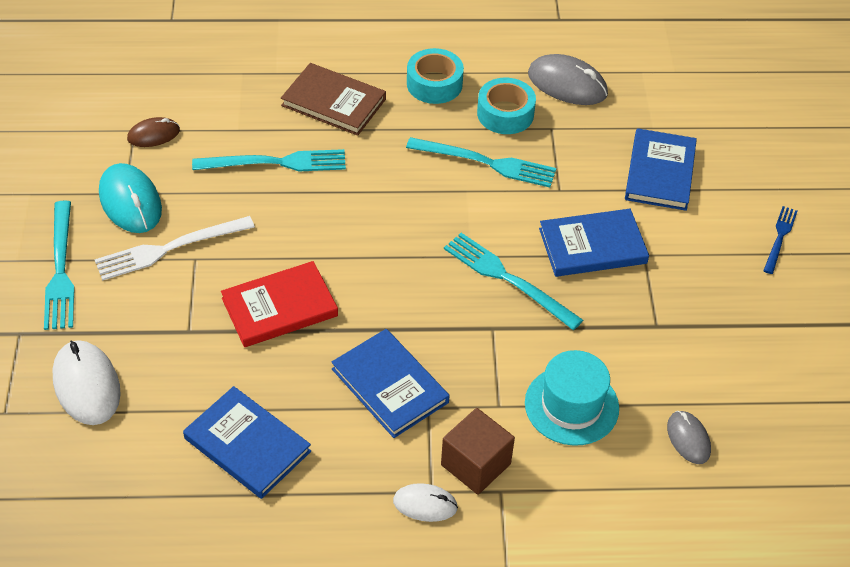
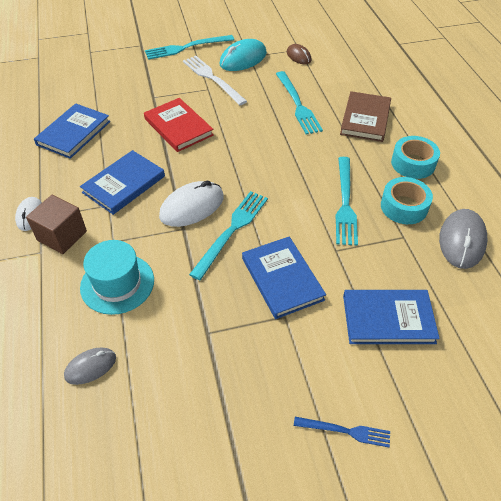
camera: 80 degrees right, 0 degrees up
white mouse [53,340,121,425] -> white mouse moved to [159,180,224,227]

